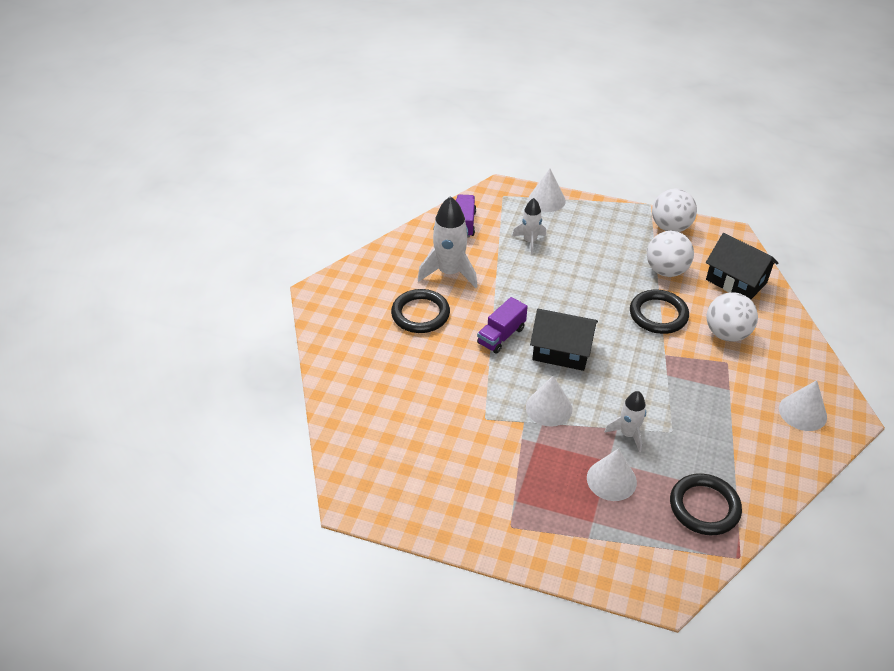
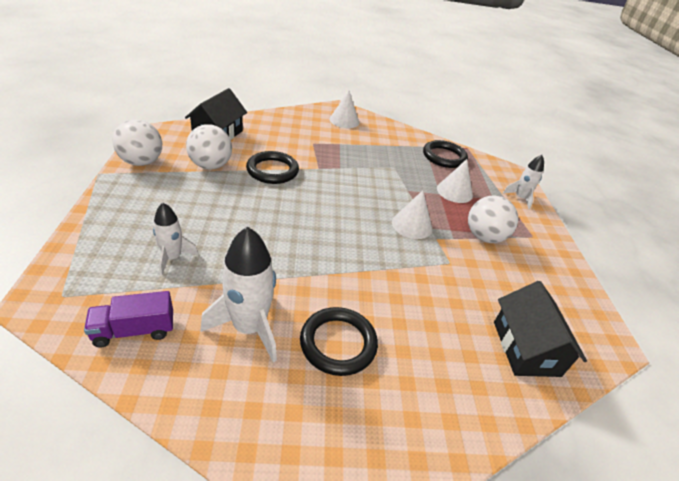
camera: 115 degrees left, 5 degrees down
purple truck [477,297,528,354] -> none
white cone [528,169,566,212] -> none
black house [530,309,598,371] -> black house moved to [494,281,587,377]
white rocket [605,391,646,452] -> white rocket moved to [503,155,544,209]
white ball [706,292,758,342] -> white ball moved to [468,196,518,243]

